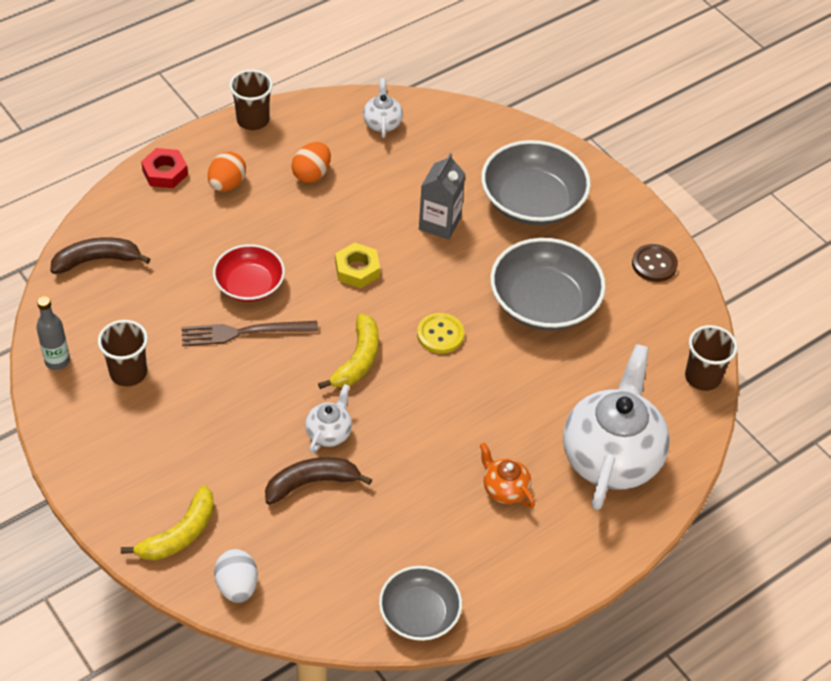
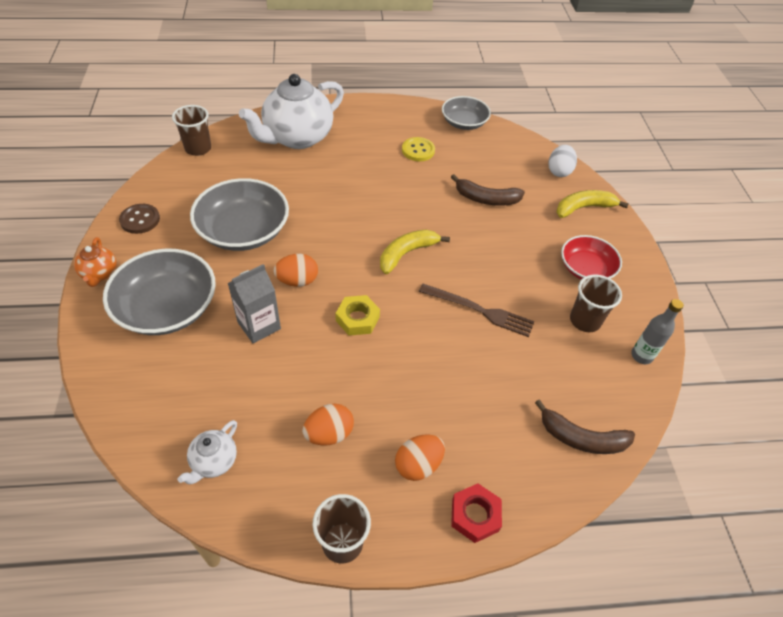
camera: 150 degrees left, 0 degrees up
red bowl [213,244,285,302] -> red bowl moved to [561,235,622,280]
white teapot [305,384,352,454] -> none
yellow button [417,313,464,354] -> yellow button moved to [402,137,435,161]
orange teapot [480,442,535,508] -> orange teapot moved to [74,237,117,287]
none -> orange egg [273,254,318,287]

